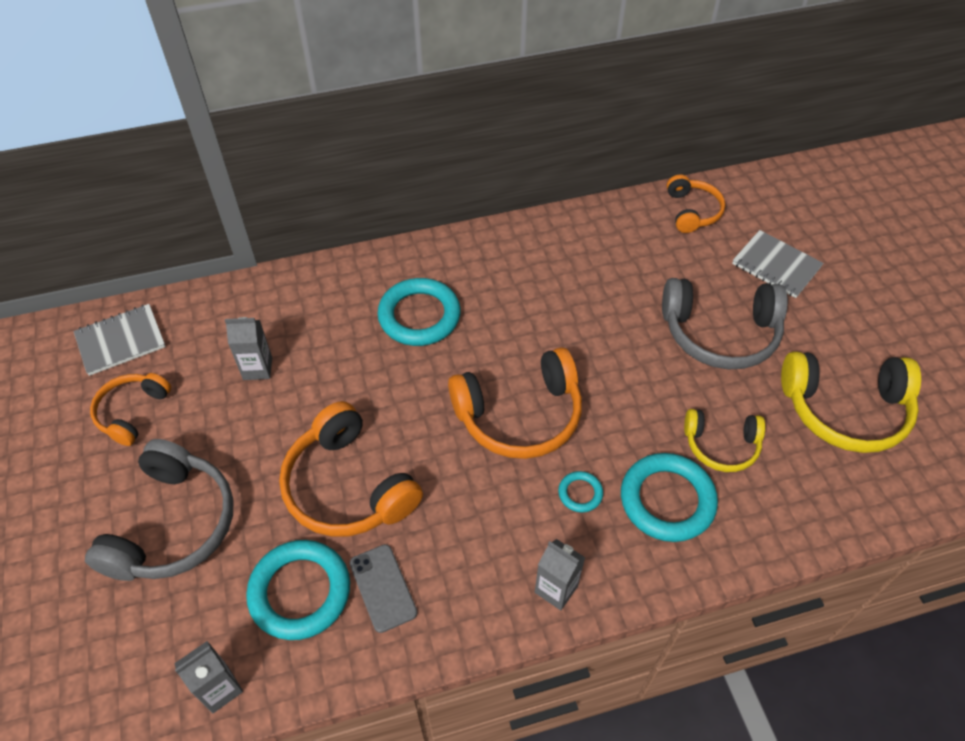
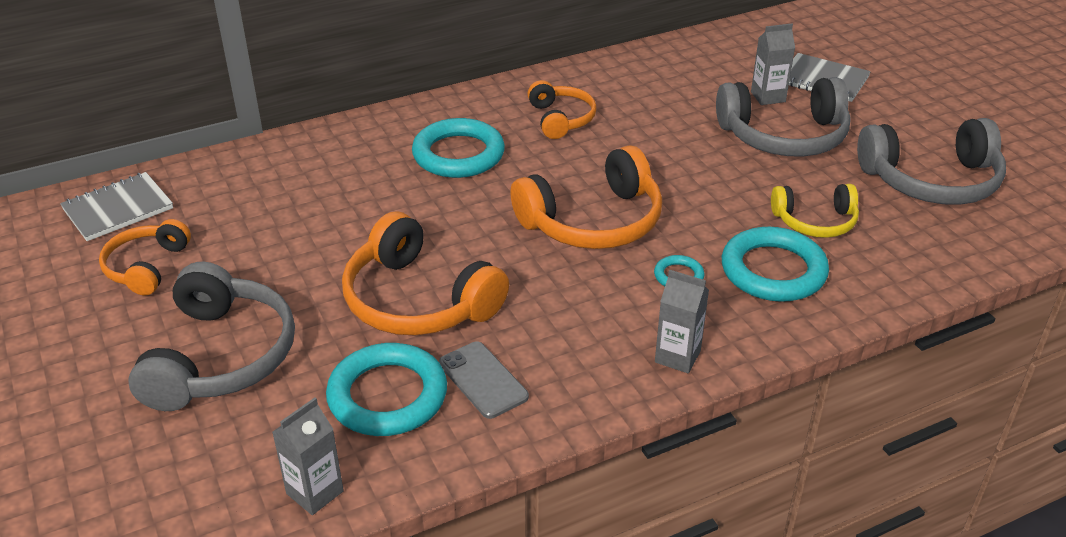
camera: 10 degrees left, 15 degrees down
grey carton [225,317,272,380] -> grey carton moved to [751,23,795,105]
orange headphones [667,174,725,233] -> orange headphones moved to [528,80,597,139]
yellow headphones [781,352,921,453] -> grey headphones [857,118,1006,205]

